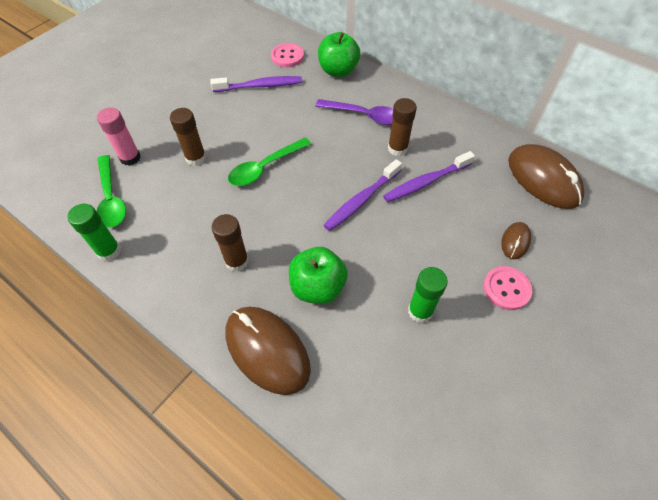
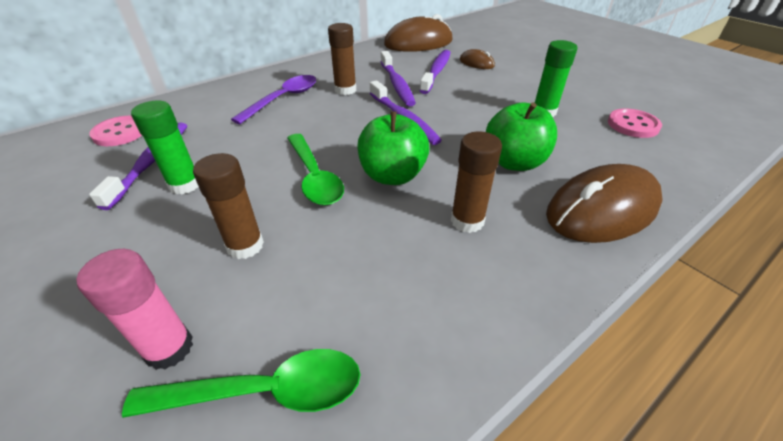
camera: 75 degrees left, 15 degrees down
green glue stick [67,204,121,261] -> green glue stick moved to [131,100,199,194]
green apple [318,32,360,77] -> green apple moved to [358,111,429,185]
pink button [483,266,532,310] -> pink button moved to [608,109,662,138]
none -> purple toothbrush [420,50,451,94]

